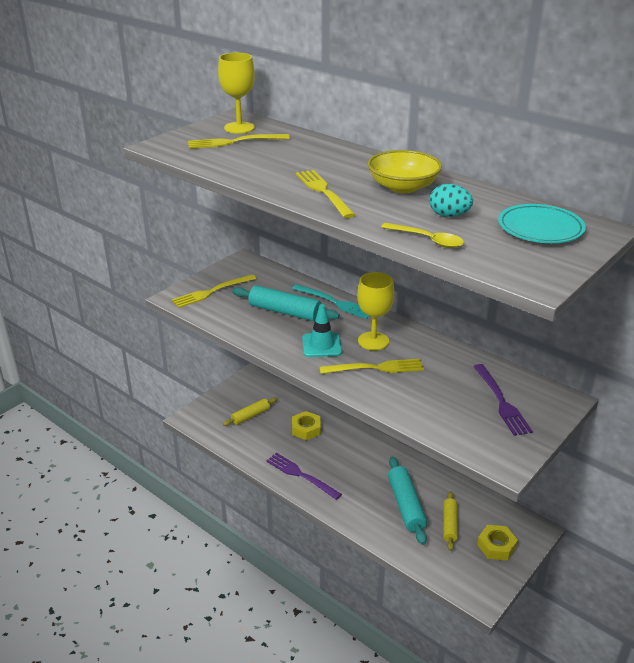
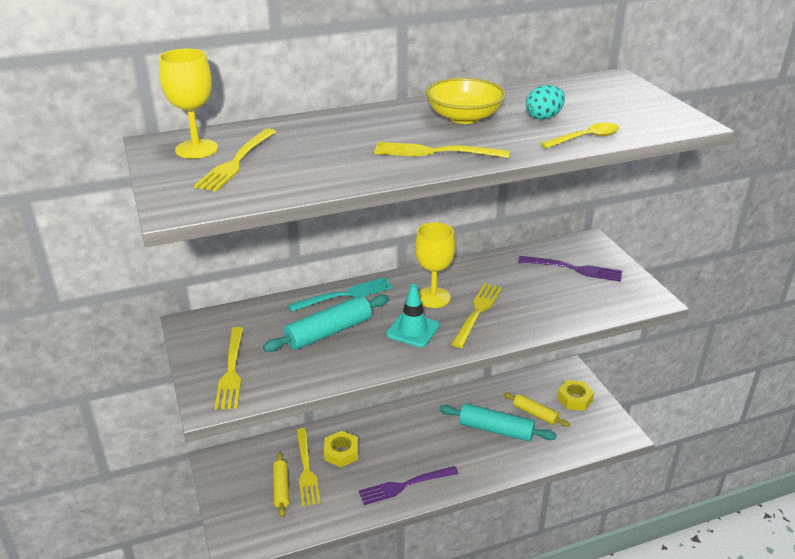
camera: 60 degrees left, 0 degrees up
turquoise plate [498,204,586,243] -> none
none -> yellow fork [296,428,320,506]

